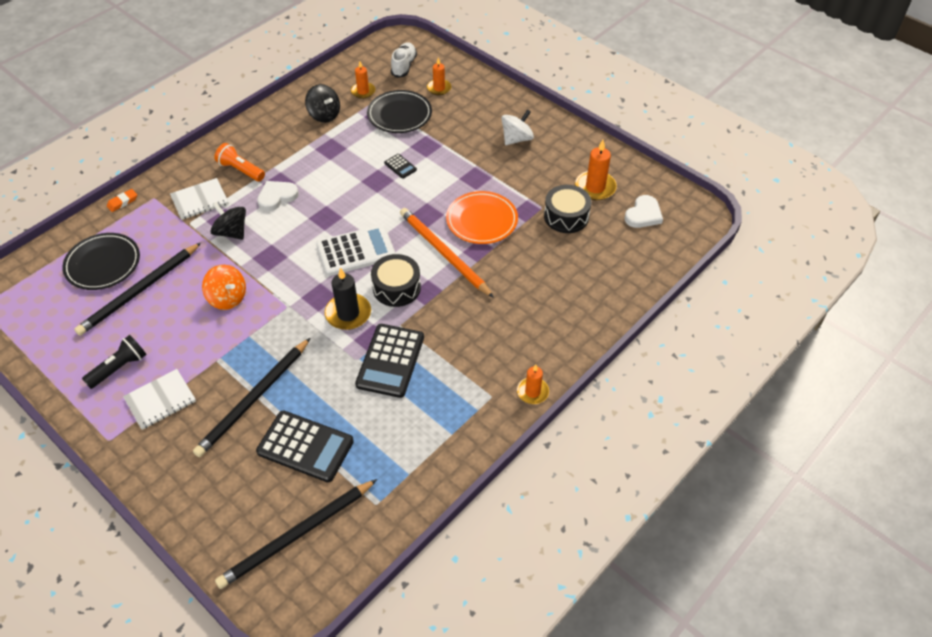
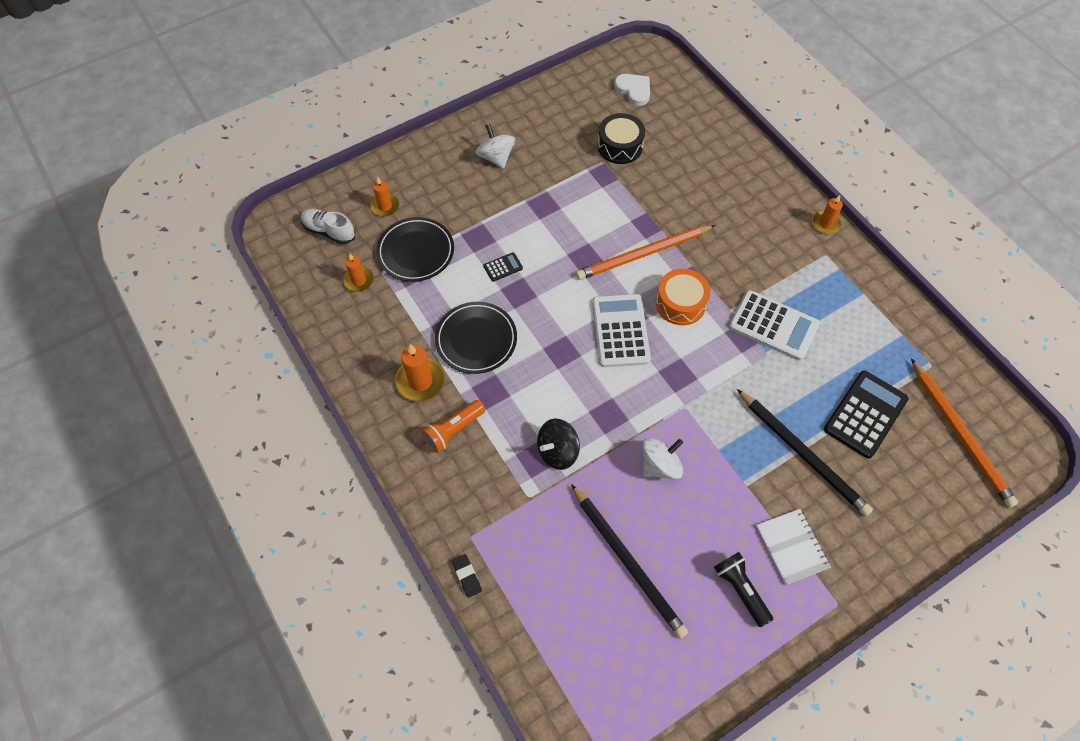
camera: 75 degrees left, 10 degrees up
black plate [62,233,140,290] -> black plate moved to [435,302,517,374]
orange eraser [107,189,137,212] -> black eraser [452,554,482,598]
white notebook [170,178,229,220] -> none
orange spinning top [202,265,246,310] -> white spinning top [642,438,683,479]
black pencil [215,479,377,589] -> orange pencil [911,358,1018,508]
white heart [257,181,299,211] -> none
black spinning top [305,84,340,123] -> none
black candle [325,267,371,330] -> none
black calculator [355,324,424,398] -> white calculator [729,290,820,361]
black drum [371,254,421,307] -> orange drum [656,269,710,325]
orange plate [446,191,518,244] -> none
orange candle [575,140,617,200] -> orange candle moved to [395,344,445,402]

